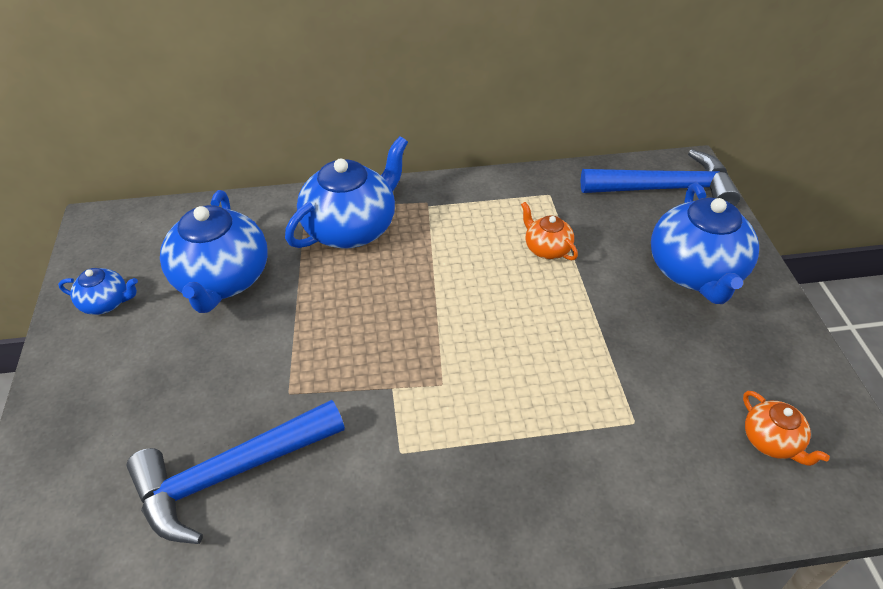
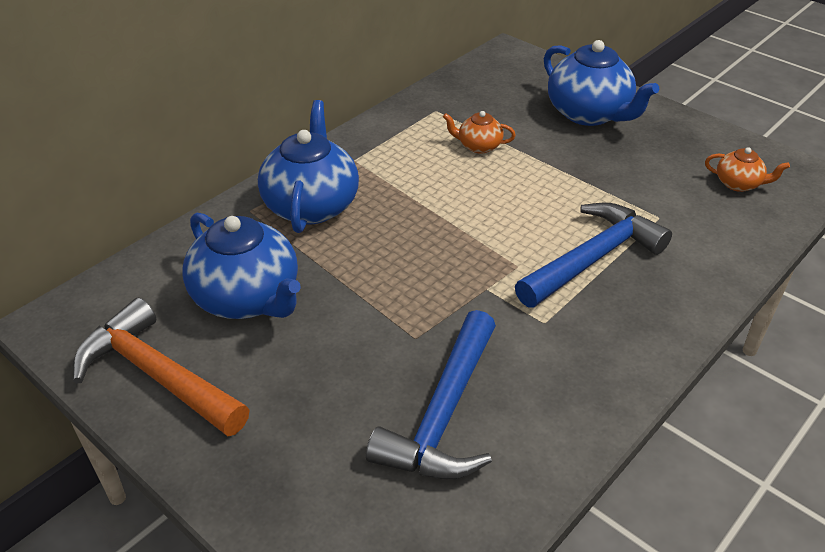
camera: 40 degrees left, 5 degrees down
blue teapot [58,268,138,315] -> orange hammer [73,298,249,436]
blue hammer [581,149,740,206] -> blue hammer moved to [515,203,672,308]

